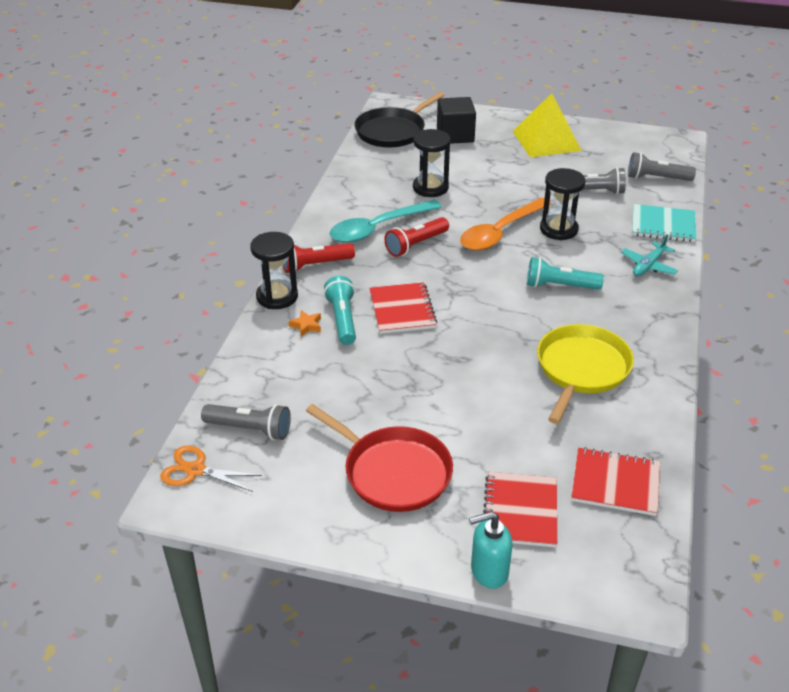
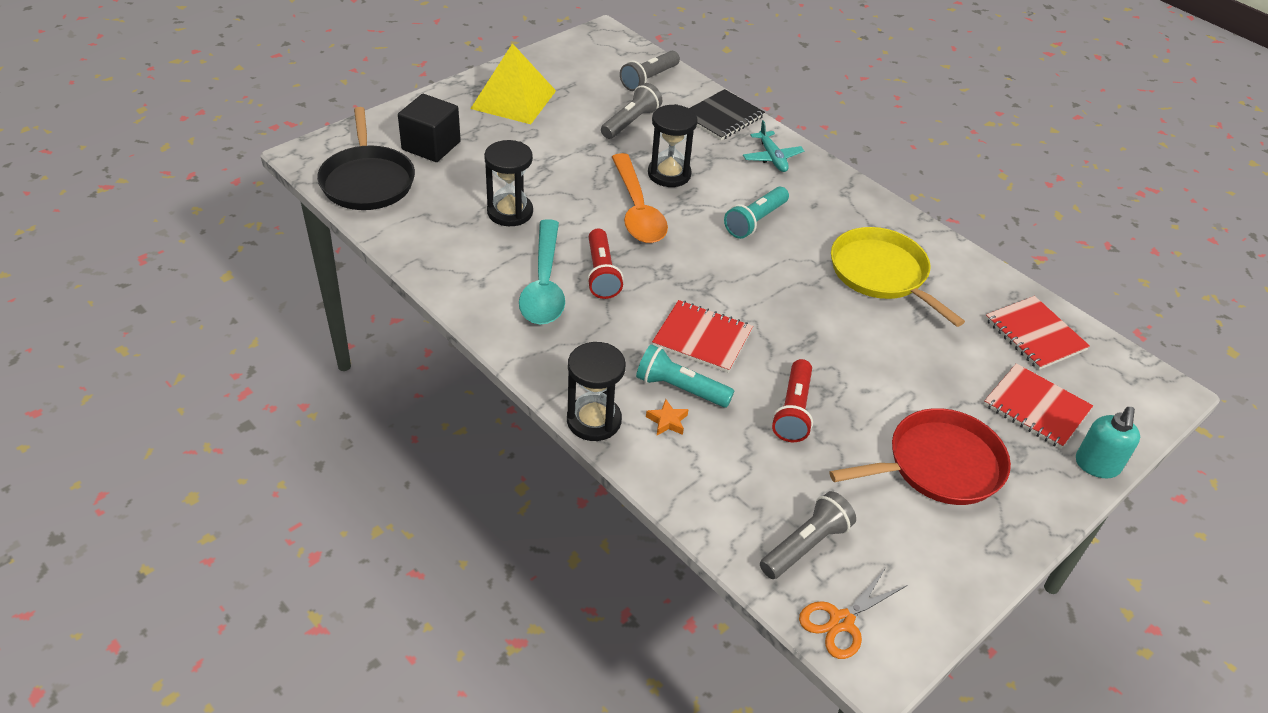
camera: 60 degrees left, 5 degrees up
red flashlight [283,243,355,273] -> red flashlight moved to [772,359,813,442]
red notebook [571,447,660,516] -> red notebook turned 75 degrees counterclockwise [985,296,1090,370]
turquoise notebook [632,204,696,242] -> black notebook [689,89,765,140]

